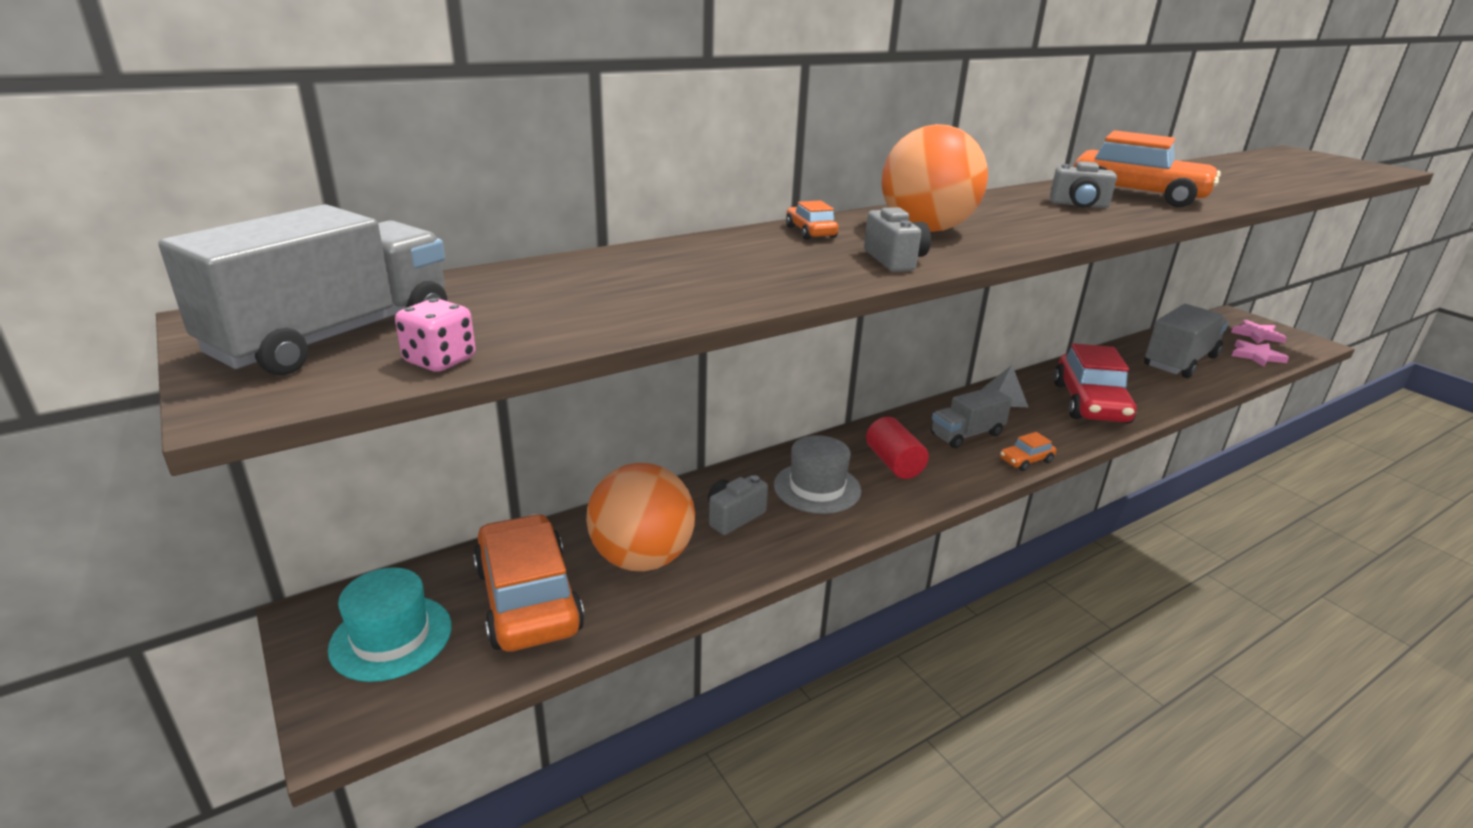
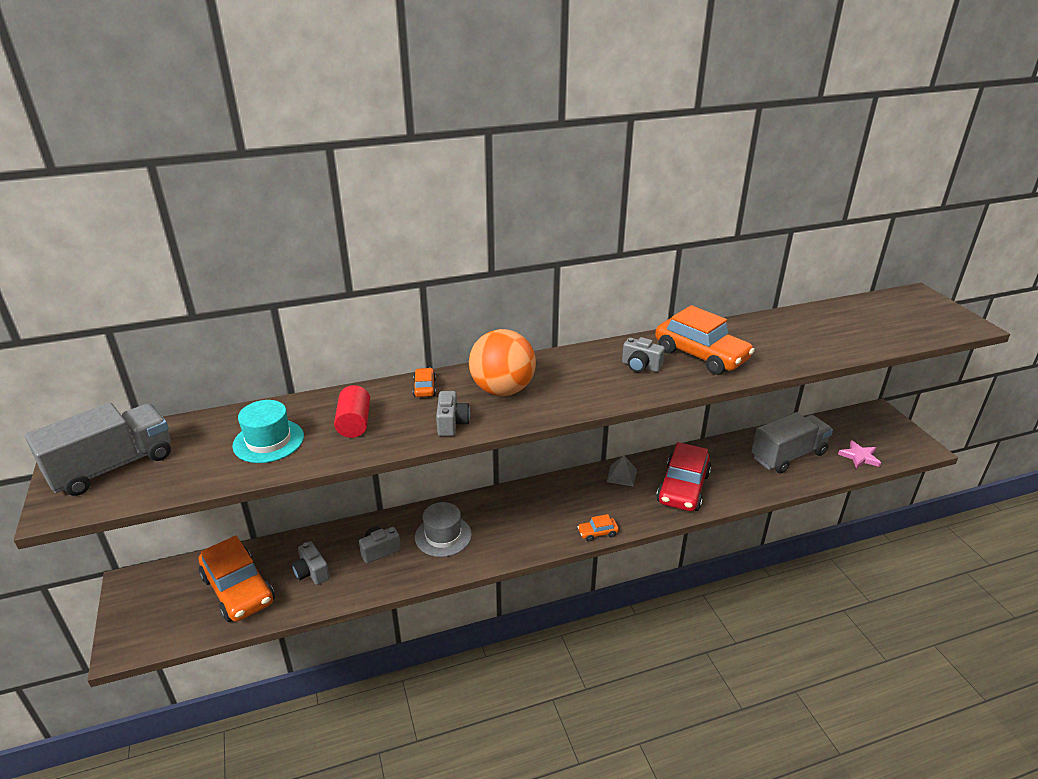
camera: 15 degrees right, 5 degrees up
turquoise hat [328,567,452,682] -> turquoise hat moved to [232,400,304,463]
pink dice [395,298,476,372] -> none
orange car [473,514,584,652] -> orange car turned 150 degrees clockwise [199,536,275,622]
orange ball [586,463,695,571] -> grey camera [292,541,330,585]
red cylinder [866,417,929,479] -> red cylinder moved to [334,385,370,438]
grey truck [931,387,1012,448] -> none
pink star [1231,319,1287,344] -> none

